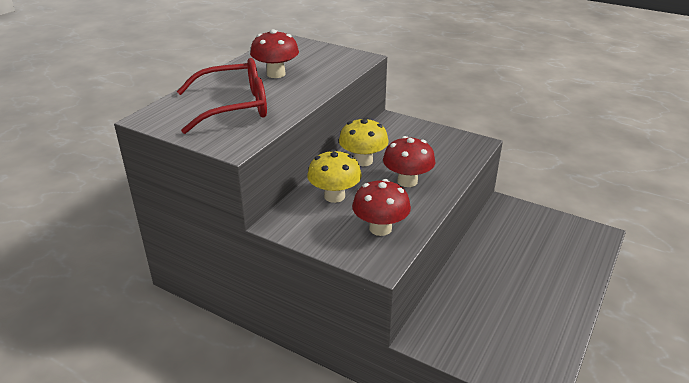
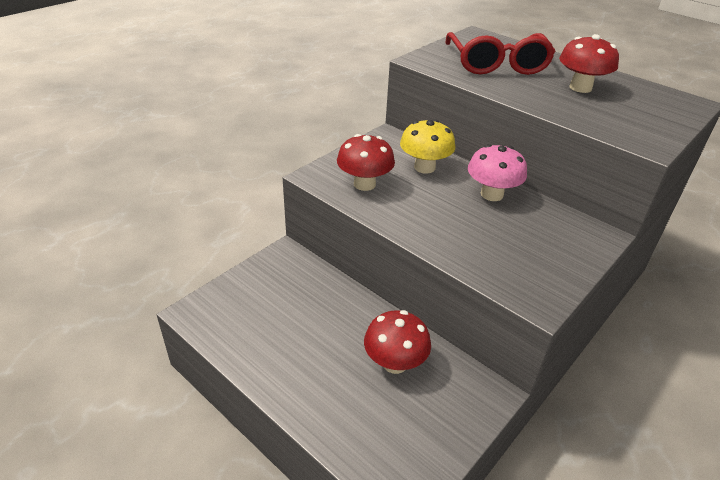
camera: 100 degrees right, 5 degrees up
yellow mushroom [339,118,389,166] -> pink mushroom [468,144,527,201]
red mushroom [383,136,435,187] -> red mushroom moved to [364,310,431,374]

